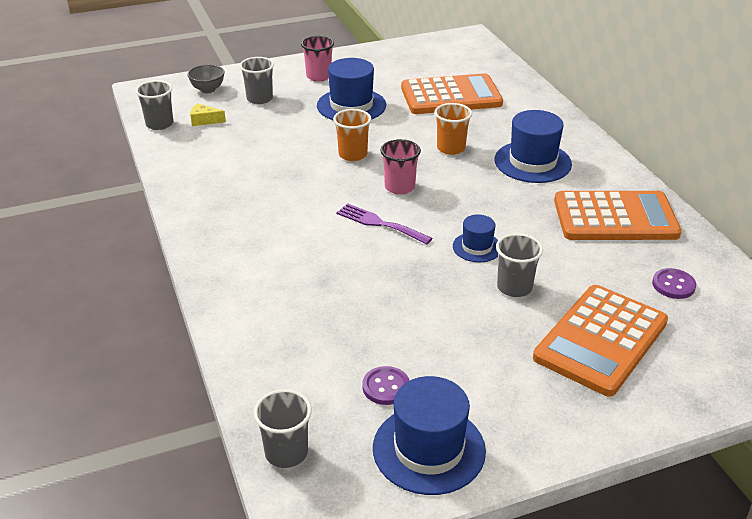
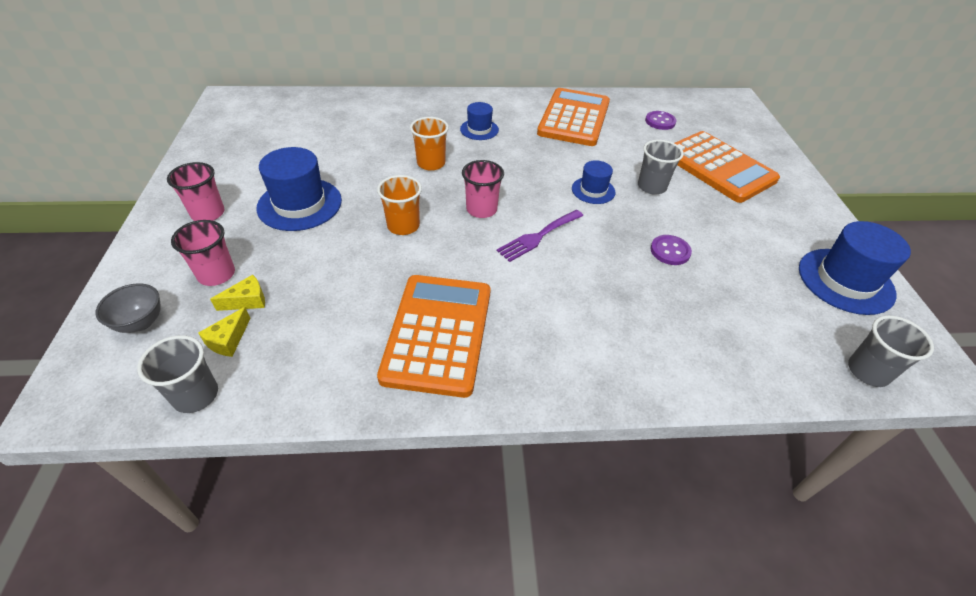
camera: 75 degrees left, 10 degrees up
grey cup [240,57,274,104] -> pink cup [171,220,235,286]
purple button [362,366,410,405] -> purple button moved to [650,235,692,265]
orange calculator [401,73,503,114] -> orange calculator moved to [377,275,491,398]
blue hat [495,110,572,183] -> blue hat [460,102,499,140], size x0.56
none -> yellow cheese [210,275,265,311]

